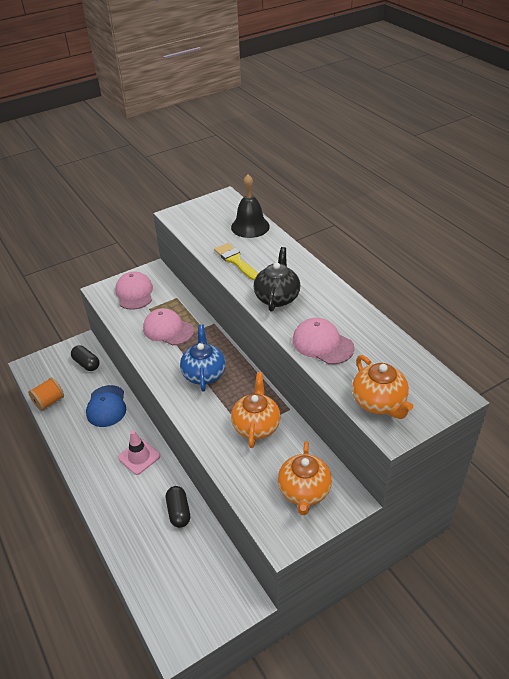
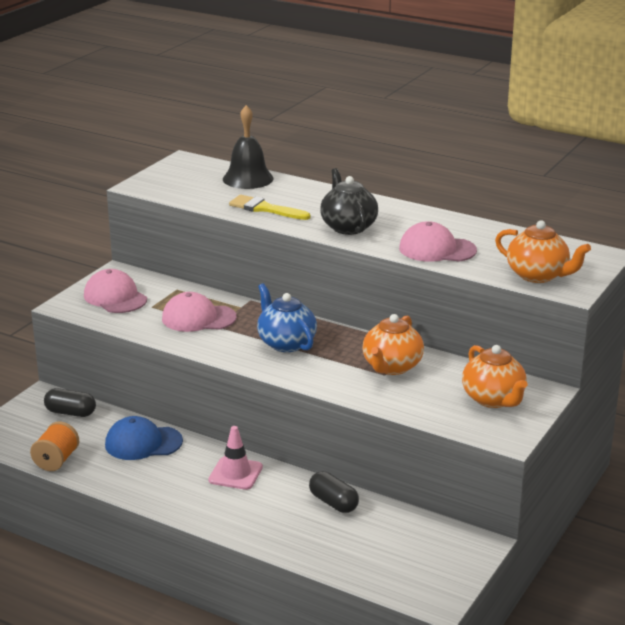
camera: 30 degrees left, 15 degrees down
blue cap [86,385,126,427] -> blue cap turned 120 degrees clockwise [105,416,183,460]
orange teapot [231,372,280,448] -> orange teapot turned 135 degrees counterclockwise [362,314,424,375]

